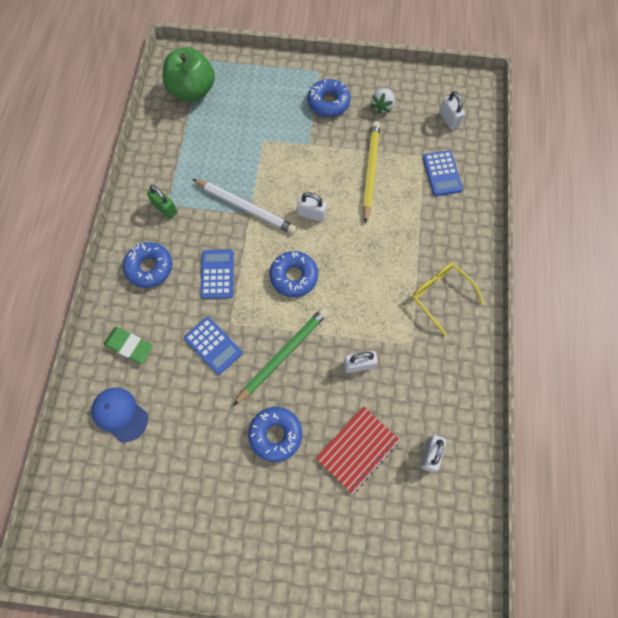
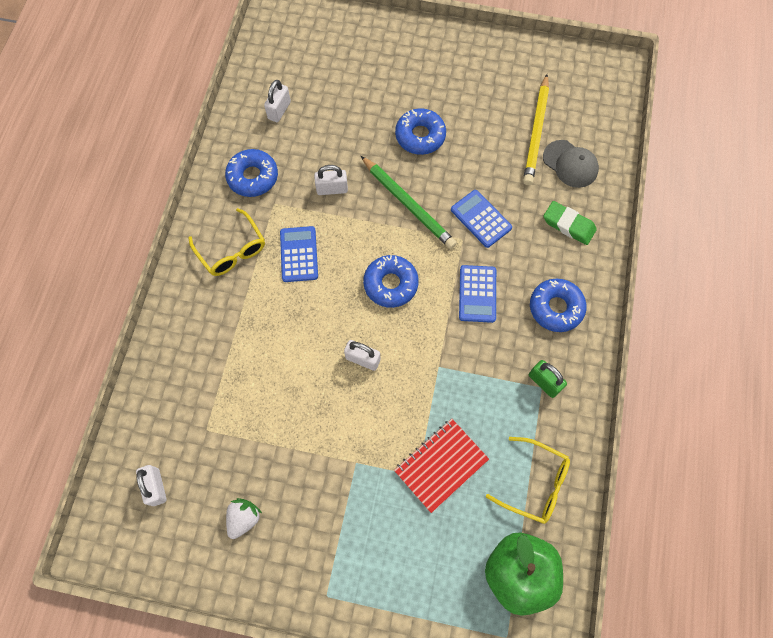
camera: 175 degrees left, 0 degrees up
blue cap [91,388,148,442] -> grey cap [543,140,599,188]
white pencil [192,179,297,234] -> none
green pencil [233,308,328,406] -> green pencil turned 90 degrees counterclockwise [361,156,457,249]
blue donut [307,79,351,117] -> blue donut moved to [225,149,278,197]
red notebook [316,406,400,494] -> red notebook moved to [394,419,489,513]
yellow pencil [363,121,380,224] -> yellow pencil moved to [523,74,549,185]
blue calculator [422,150,463,196] -> blue calculator moved to [280,226,318,282]
none -> yellow glasses [486,437,570,524]

